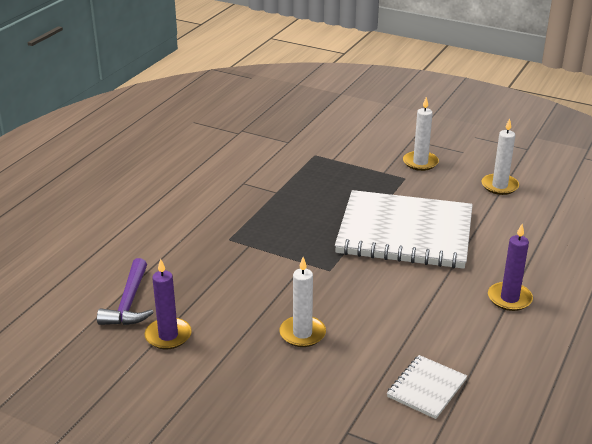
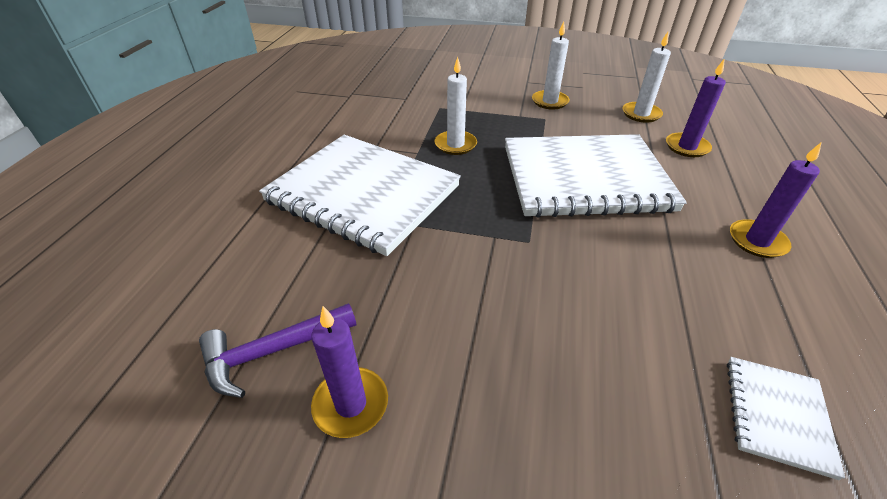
camera: 15 degrees left, 10 degrees up
purple hammer [97,258,154,325] -> purple hammer turned 75 degrees clockwise [199,303,356,398]
white candle [279,257,326,347] -> white candle moved to [435,57,477,155]
none -> white notebook [259,135,461,256]
none -> purple candle [666,60,726,157]

